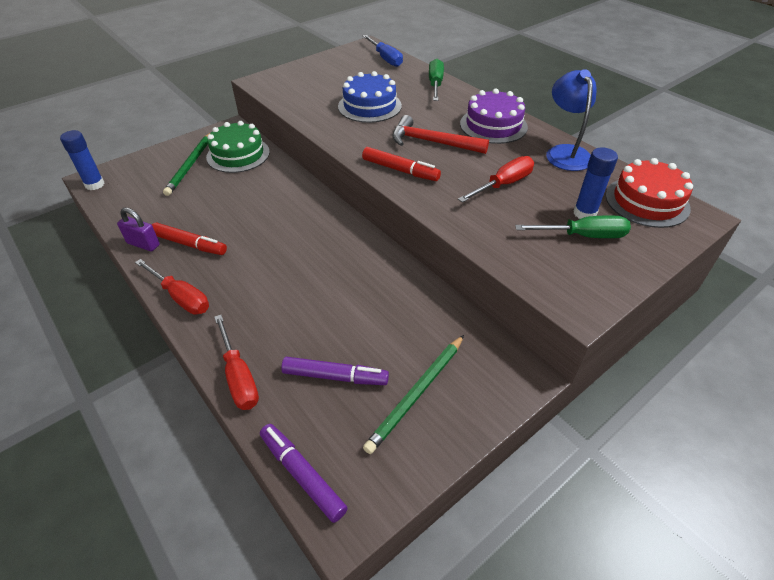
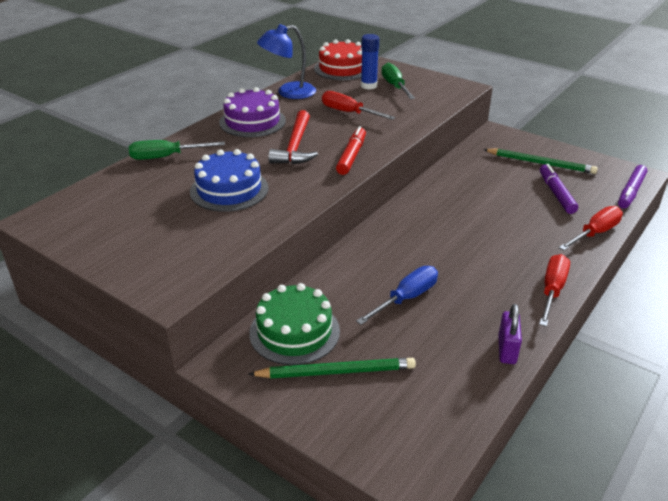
camera: 105 degrees left, 10 degrees down
blue glue stick [60,130,105,190] -> none
red marker [152,223,227,255] -> none
blue screwdriver [363,35,403,67] -> blue screwdriver moved to [356,266,438,325]

